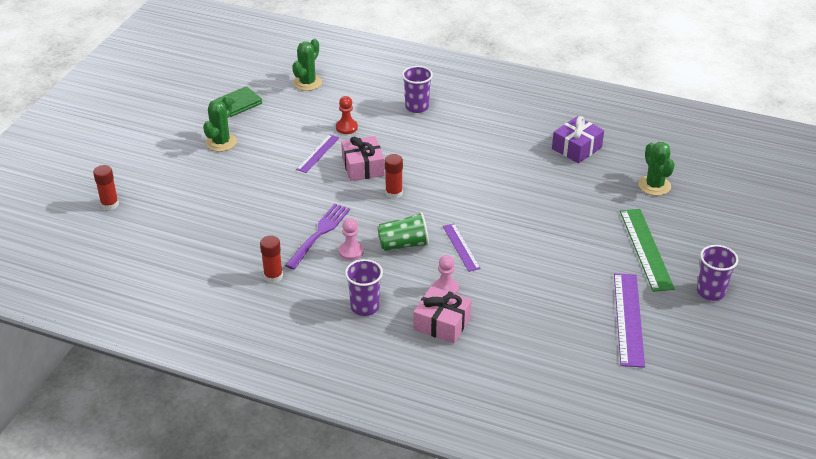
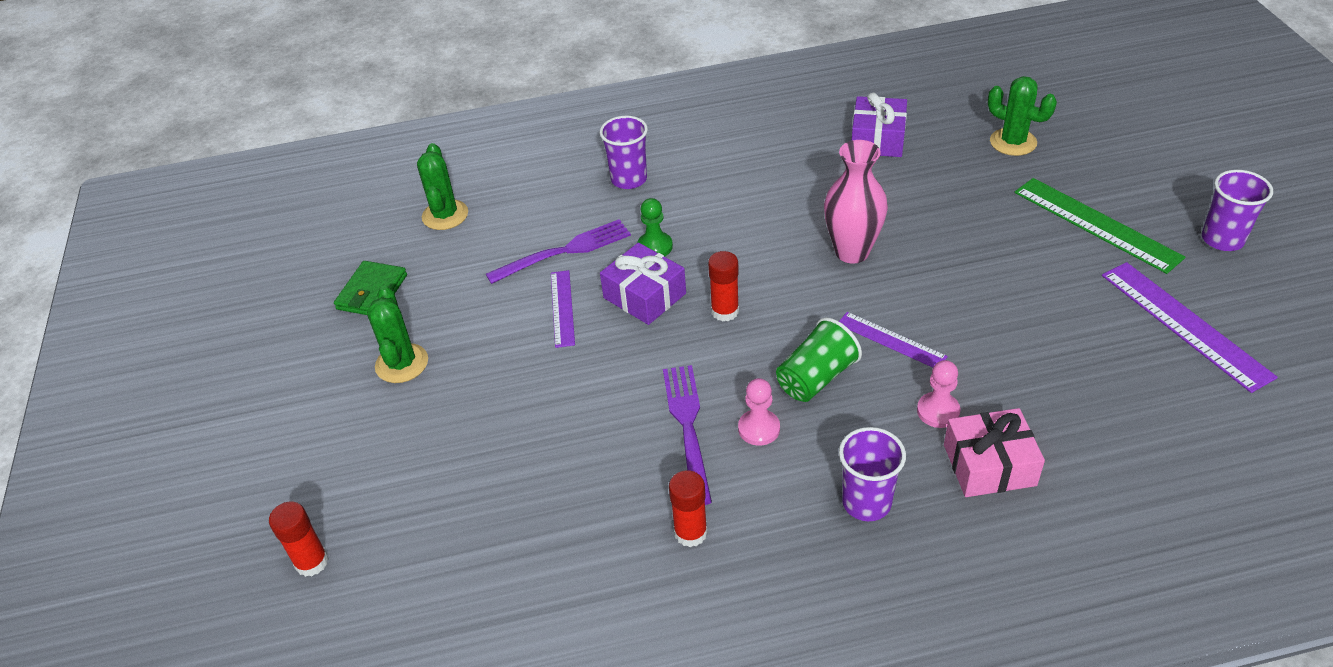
camera: 30 degrees left, 5 degrees up
red pawn [336,96,358,134] -> purple fork [486,219,631,284]
pink gift [341,136,385,181] -> purple gift [600,242,686,325]
none -> green pawn [637,198,673,257]
none -> pink vase [824,140,888,264]

